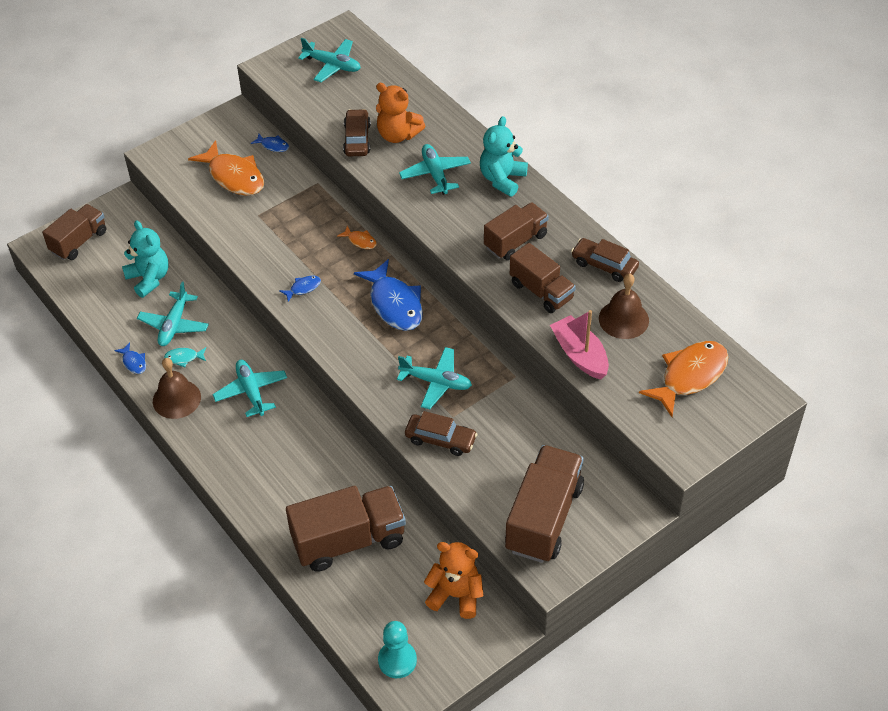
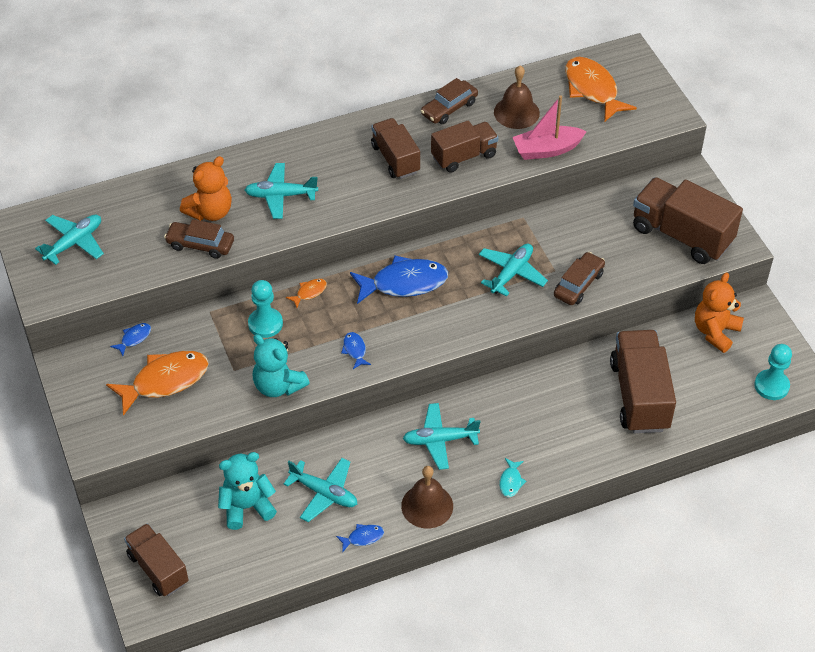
camera: 75 degrees left, 0 degrees up
turquoise fish [164,347,206,367] -> turquoise fish moved to [499,458,526,497]
turquoise teddy bear [480,116,528,197] -> turquoise teddy bear moved to [253,334,309,397]
none -> turquoise pawn [248,280,283,338]

